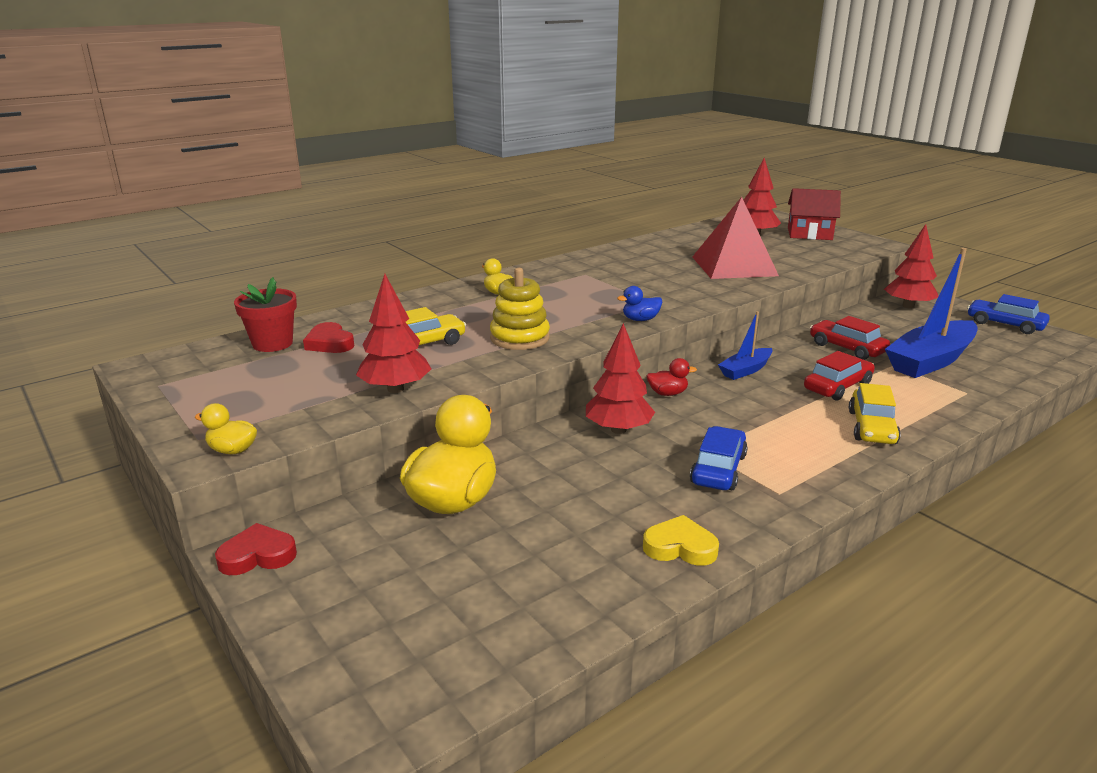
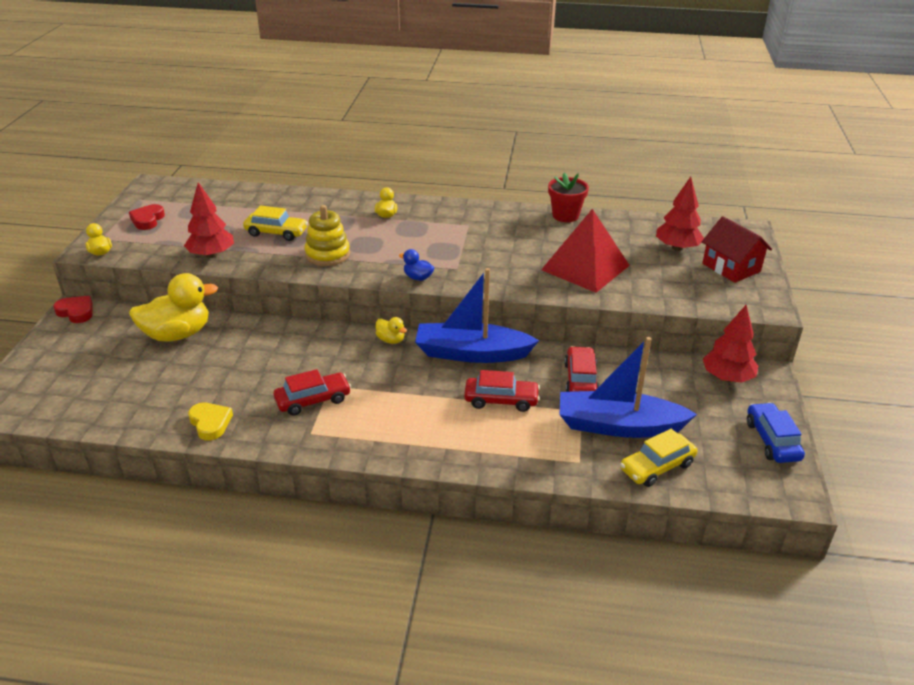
camera: 45 degrees right, 10 degrees up
red flower pot [234,277,297,352] -> red flower pot moved to [548,173,589,222]
red heart [303,322,354,353] -> red heart moved to [129,204,165,230]
red tree [586,323,655,434] -> none
red duck [646,358,697,396] -> yellow duck [375,317,407,344]
blue car [690,426,748,490] -> red car [273,369,351,416]
blue boat [718,311,773,380] -> blue boat [415,268,539,363], size x1.90
yellow car [849,383,901,444] -> yellow car moved to [620,429,697,487]

